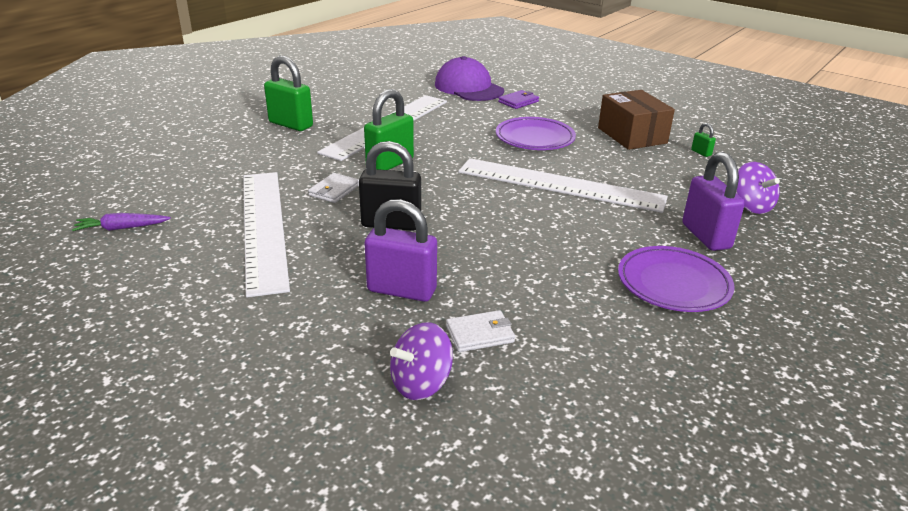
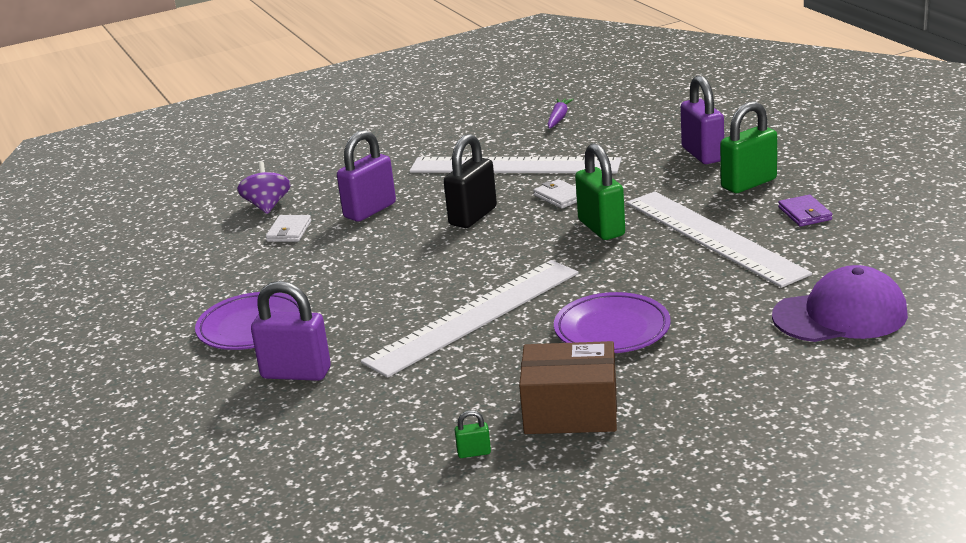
camera: 120 degrees right, 5 degrees down
purple wallet [498,90,539,109] -> purple wallet moved to [778,195,832,226]
purple spinning top [736,162,780,214] -> none
none -> purple padlock [681,75,724,164]

